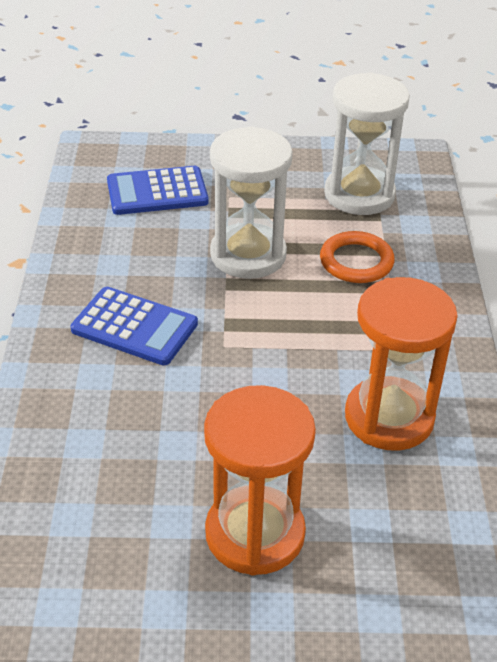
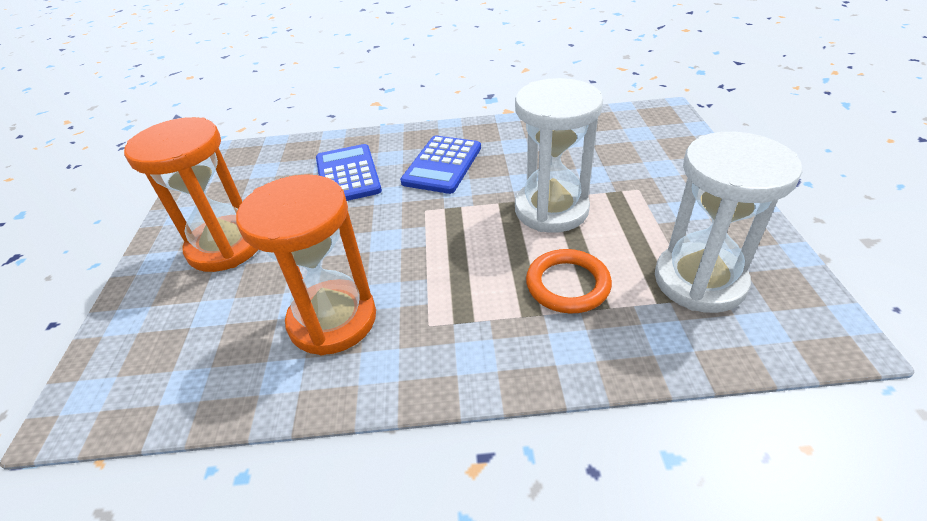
camera: 90 degrees right, 0 degrees up
blue calculator [107,166,209,215] -> blue calculator moved to [316,144,382,201]

